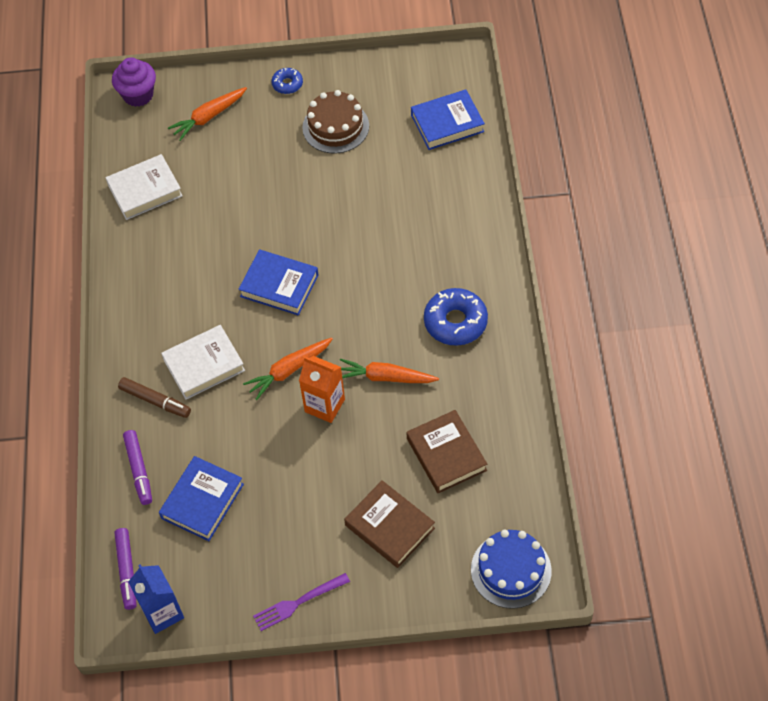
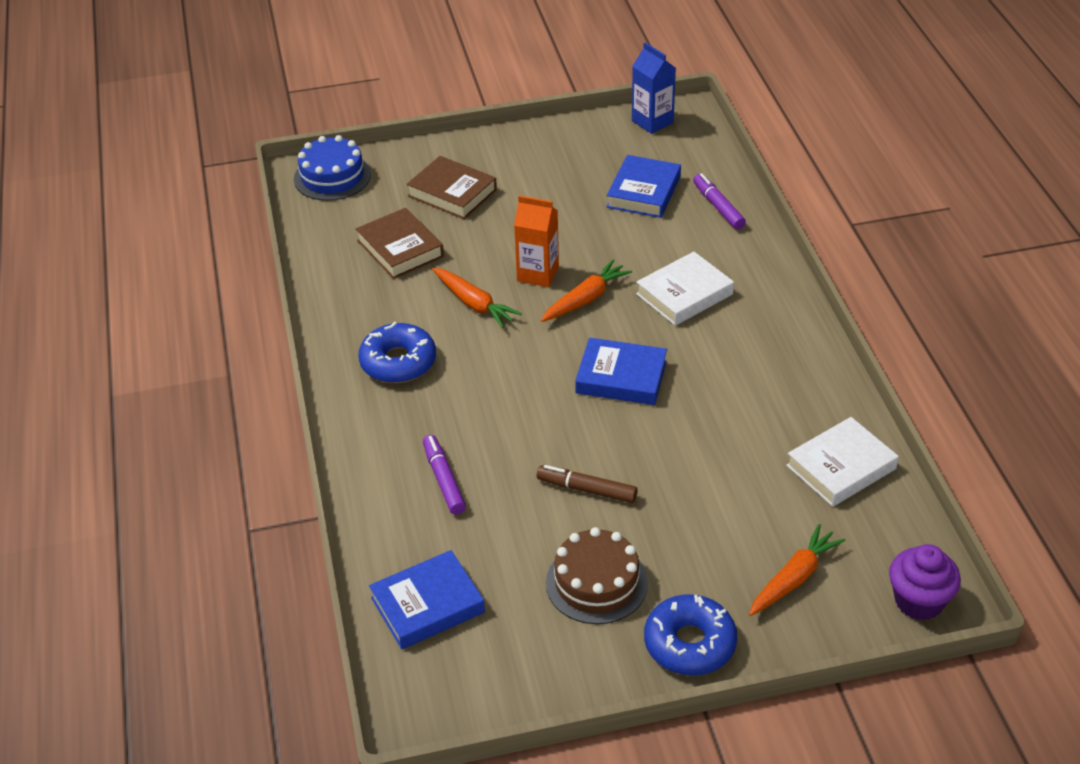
camera: 170 degrees right, 15 degrees down
purple marker [114,528,137,610] -> purple marker moved to [423,435,466,514]
brown marker [118,377,191,418] -> brown marker moved to [537,465,638,503]
purple fork [253,573,350,631] -> none
blue donut [272,68,303,94] -> blue donut [644,594,737,675], size x1.83
orange carrot [340,359,439,383] -> orange carrot turned 45 degrees clockwise [432,268,522,328]

